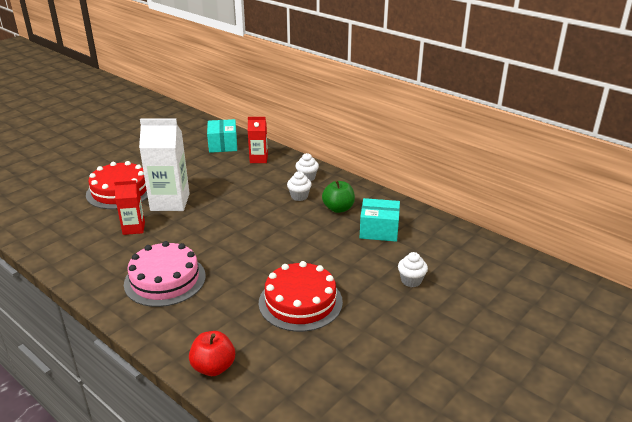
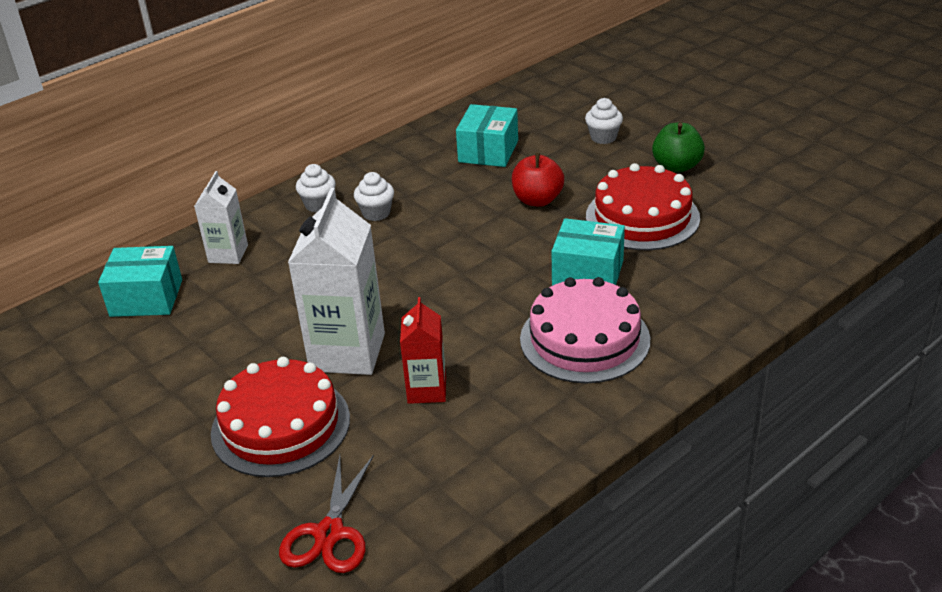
camera: 80 degrees left, 5 degrees up
red apple [189,331,235,376] -> red apple moved to [512,153,564,207]
red carton [248,117,268,163] -> white carton [194,171,248,264]
green apple [322,180,355,213] -> green apple moved to [652,123,705,173]
none -> red scissors [279,455,374,573]
none -> turquoise box [552,218,625,286]

